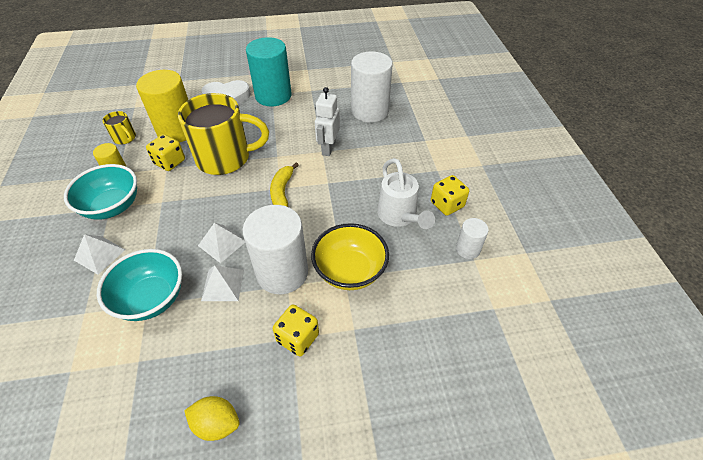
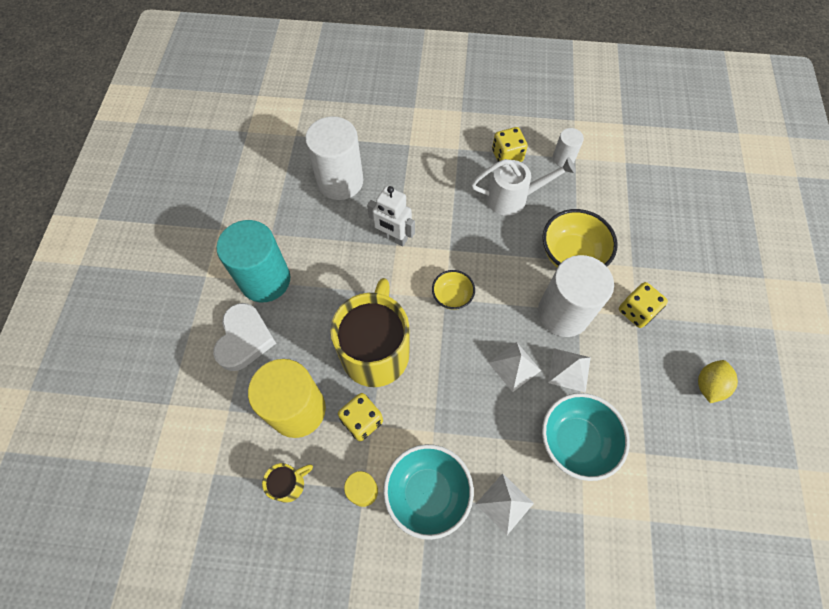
camera: 75 degrees left, 15 degrees up
yellow banana [270,162,299,207] -> yellow bowl [432,270,475,310]

